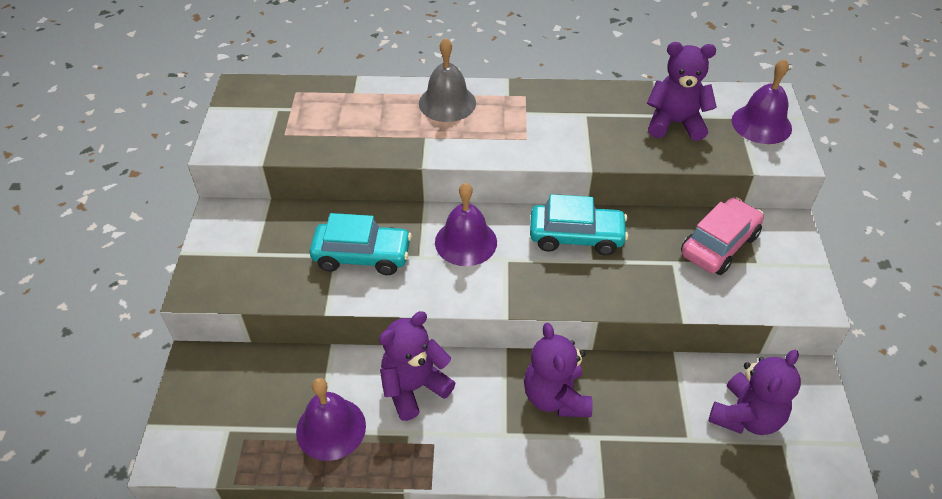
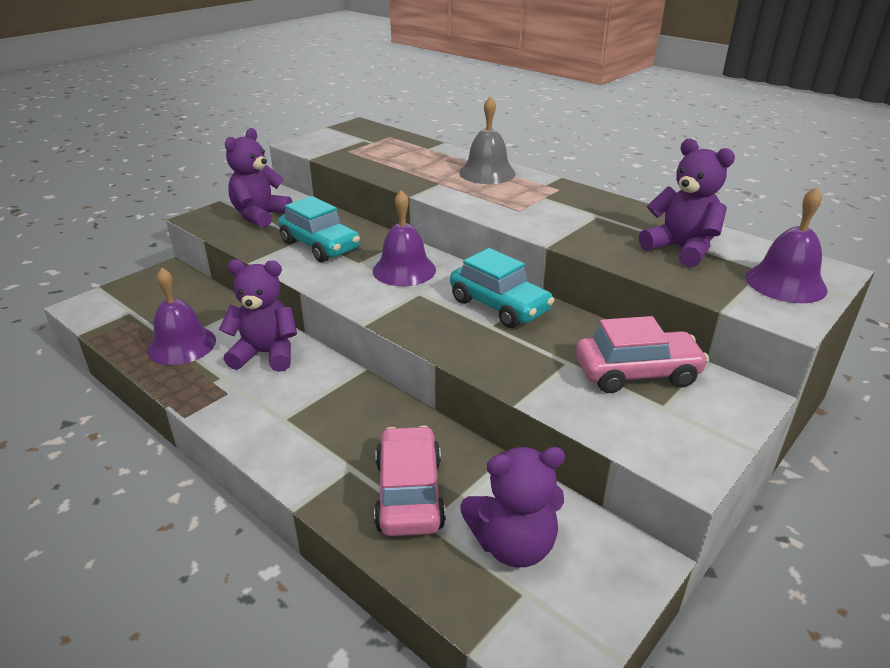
camera: 40 degrees right, 15 degrees down
purple teddy bear [524,323,593,417] -> purple teddy bear moved to [225,128,293,228]
none -> pink car [374,426,446,536]

